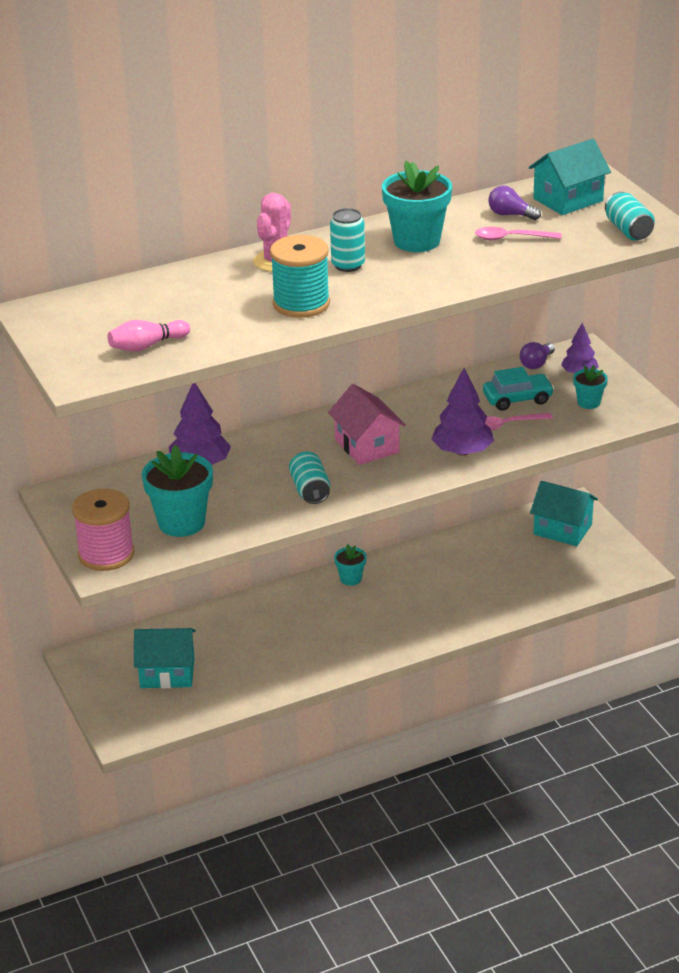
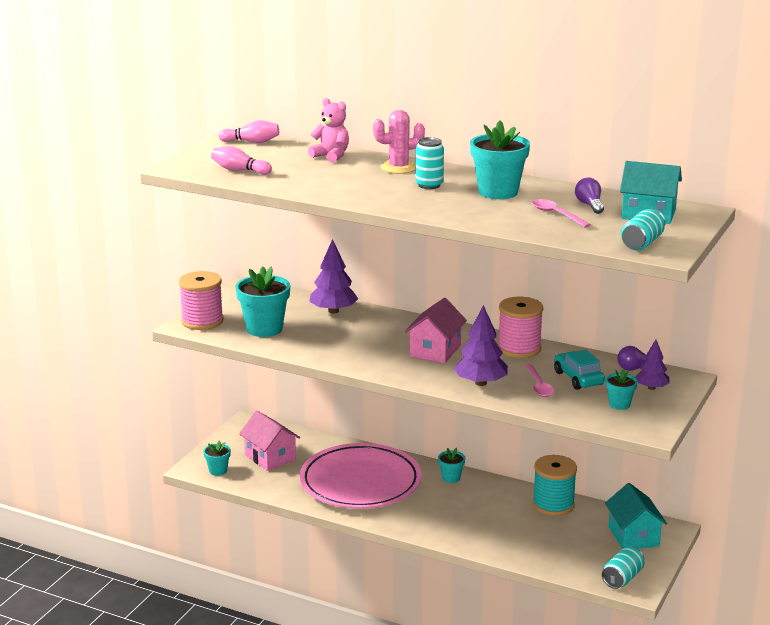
camera: 50 degrees right, 10 degrees down
turquoise house [134,628,196,688] -> pink house [239,411,300,471]
turquoise spool [270,235,330,318] -> turquoise spool moved to [532,455,577,516]
turquoise can [289,452,330,504] -> turquoise can moved to [602,546,645,589]
turquoise car [483,367,554,411] -> turquoise car turned 150 degrees counterclockwise [554,350,605,390]
pink spoon [485,413,553,431] -> pink spoon turned 135 degrees counterclockwise [524,364,554,397]
none -> turquoise flower pot [203,440,231,476]
none -> pink bowling pin [218,120,279,143]
none -> pink plate [300,443,422,509]
none -> pink teddy bear [308,98,349,163]
none -> pink spool [498,297,543,358]

